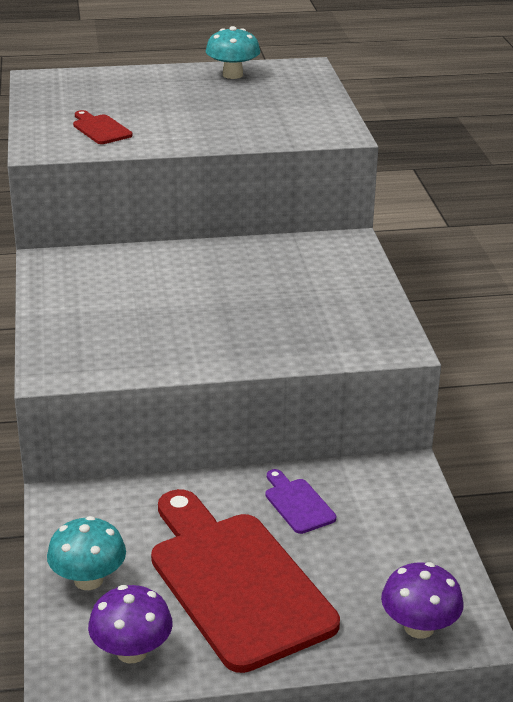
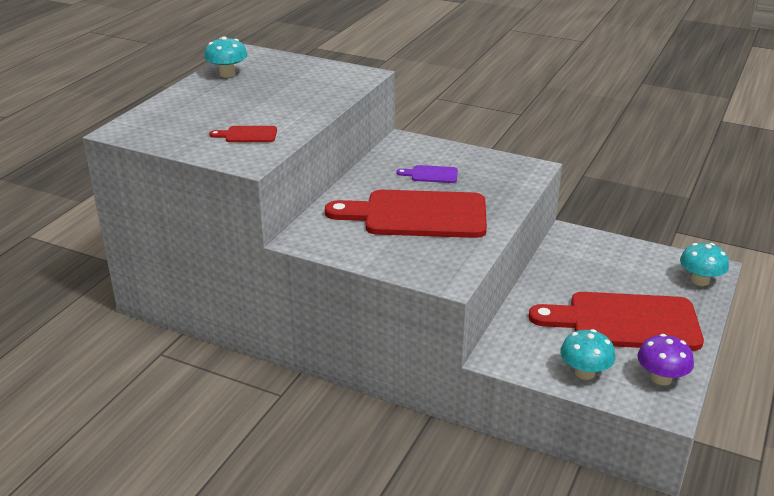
camera: 55 degrees left, 0 degrees up
purple cutting board [266,469,336,534] -> purple cutting board moved to [397,165,458,183]
purple mushroom [381,562,464,639] -> turquoise mushroom [680,243,729,286]
none -> red cutting board [325,190,487,238]

